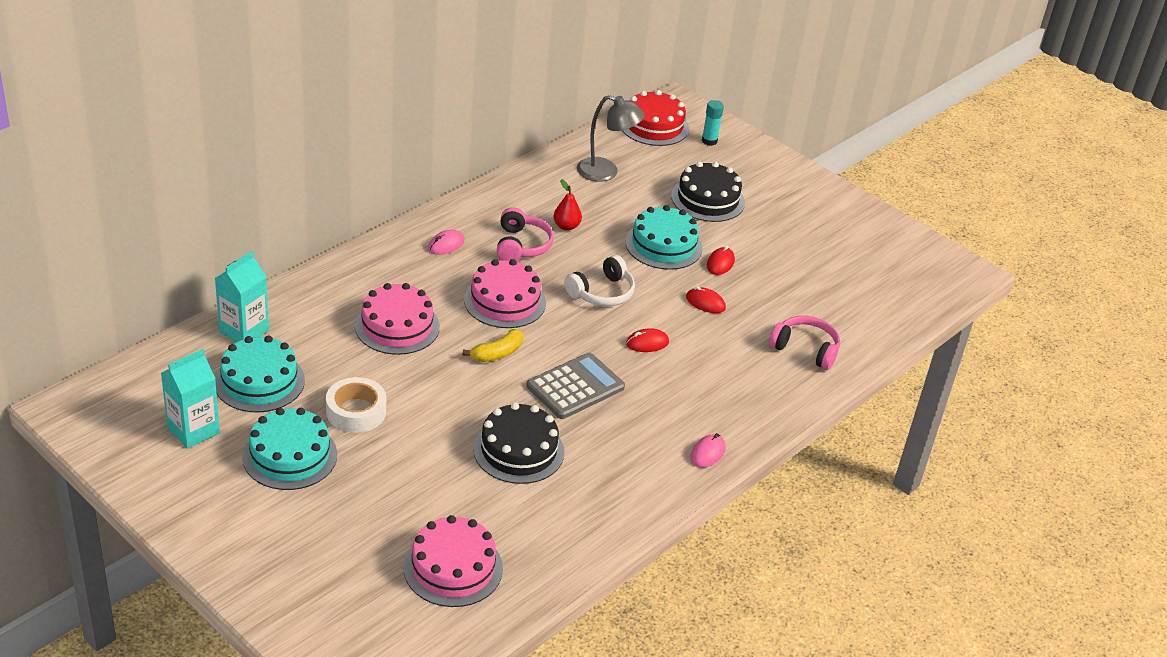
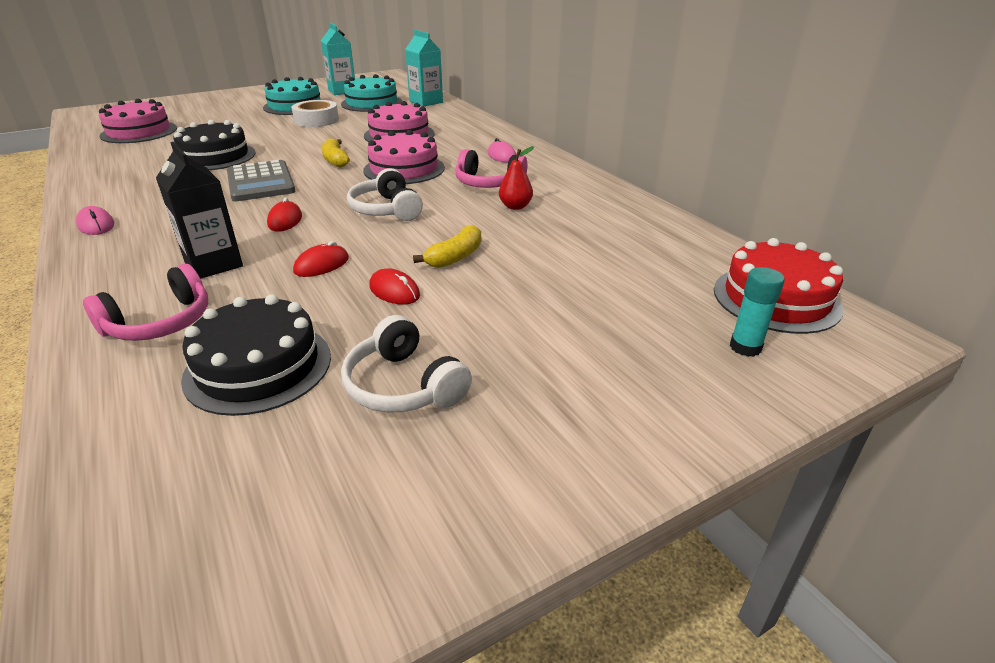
camera: 110 degrees right, 5 degrees down
grey lamp [577,95,645,182] -> none
turquoise cake [626,205,703,270] -> yellow banana [413,225,481,268]
black cake [671,161,745,222] -> black cake moved to [181,294,331,416]
none -> black carton [156,142,243,279]
none -> white headphones [341,315,472,413]

